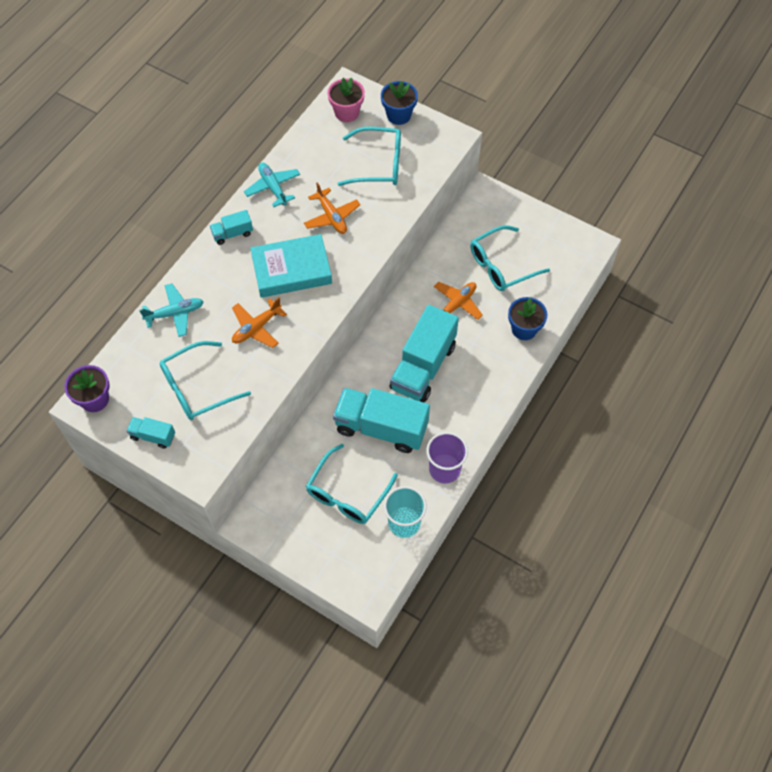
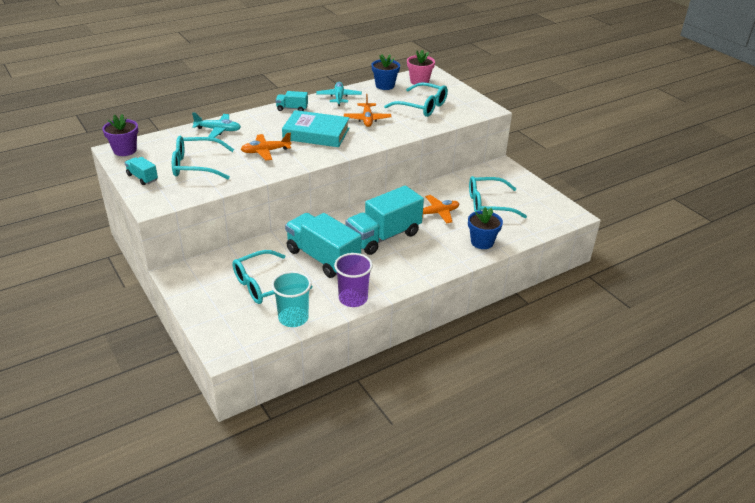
camera: 25 degrees right, 25 degrees down
blue flower pot [381,81,418,125] -> blue flower pot moved to [372,54,400,90]

